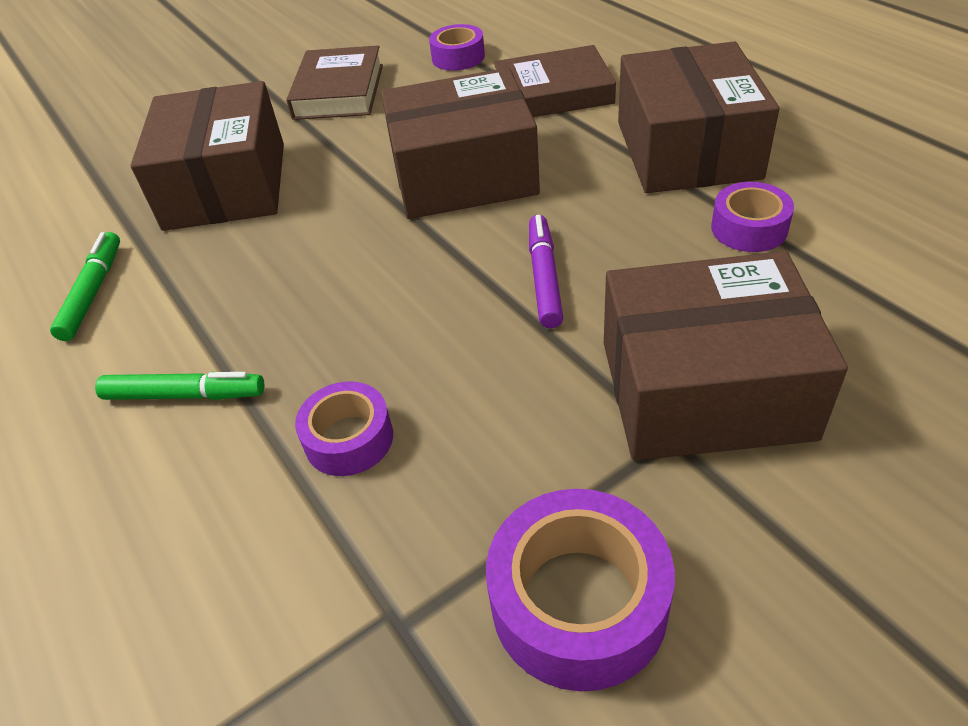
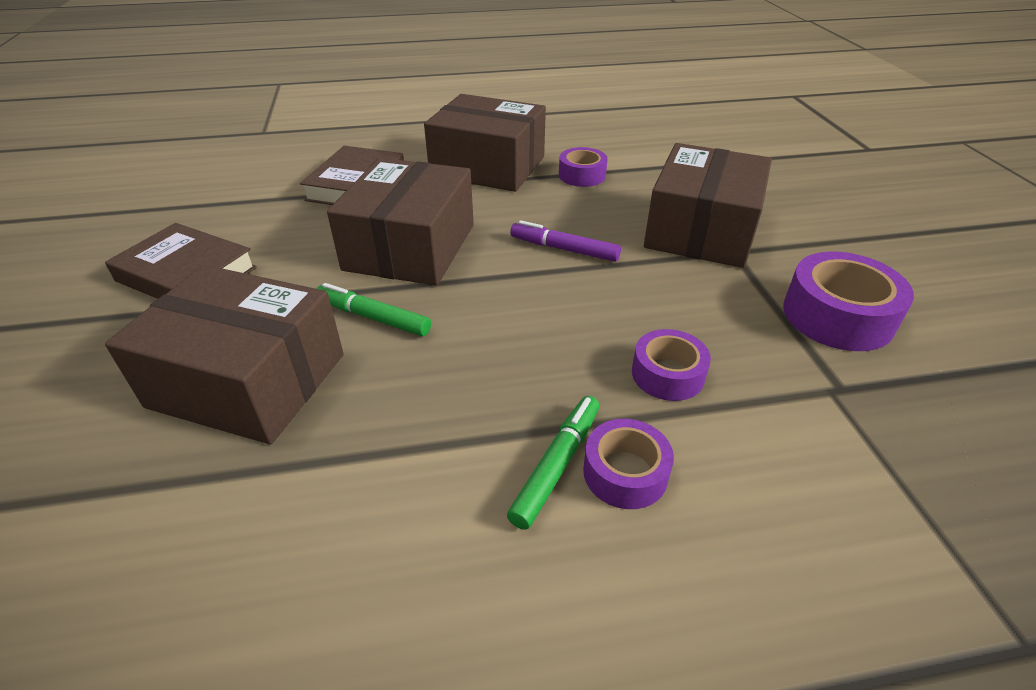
camera: 70 degrees left, 5 degrees down
green marker [50,232,120,341] -> green marker moved to [316,283,431,336]
purple tape [429,24,485,71] -> purple tape moved to [583,419,674,509]

